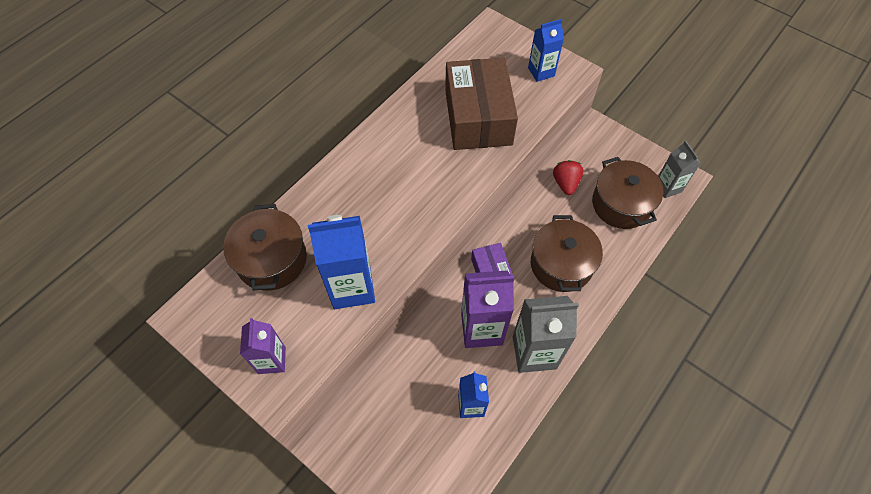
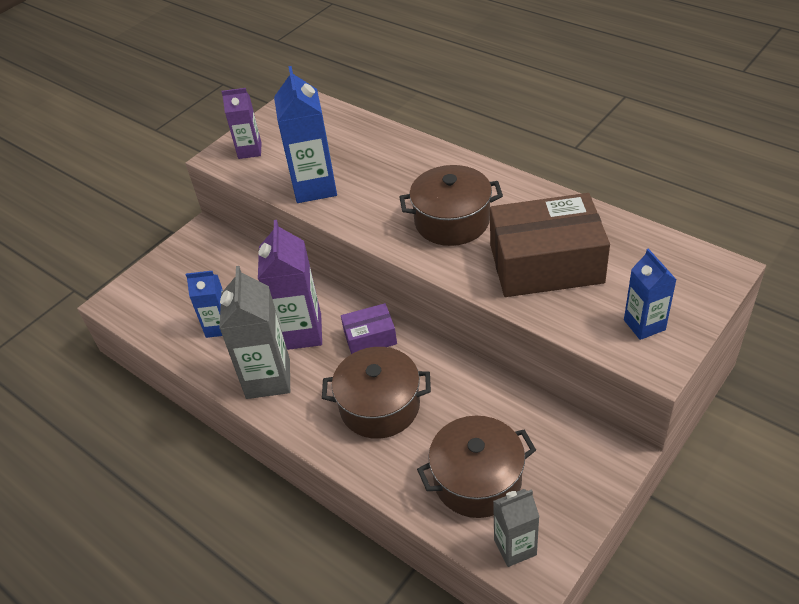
camera: 95 degrees right, 15 degrees down
brown pot [223,204,307,291] -> brown pot moved to [399,165,503,246]
red strawberry [553,160,583,195] -> none

